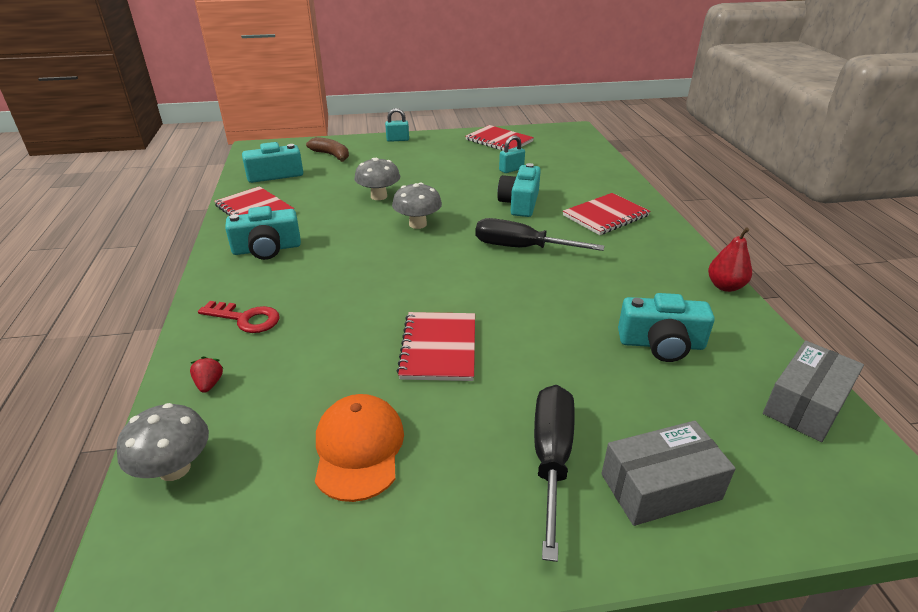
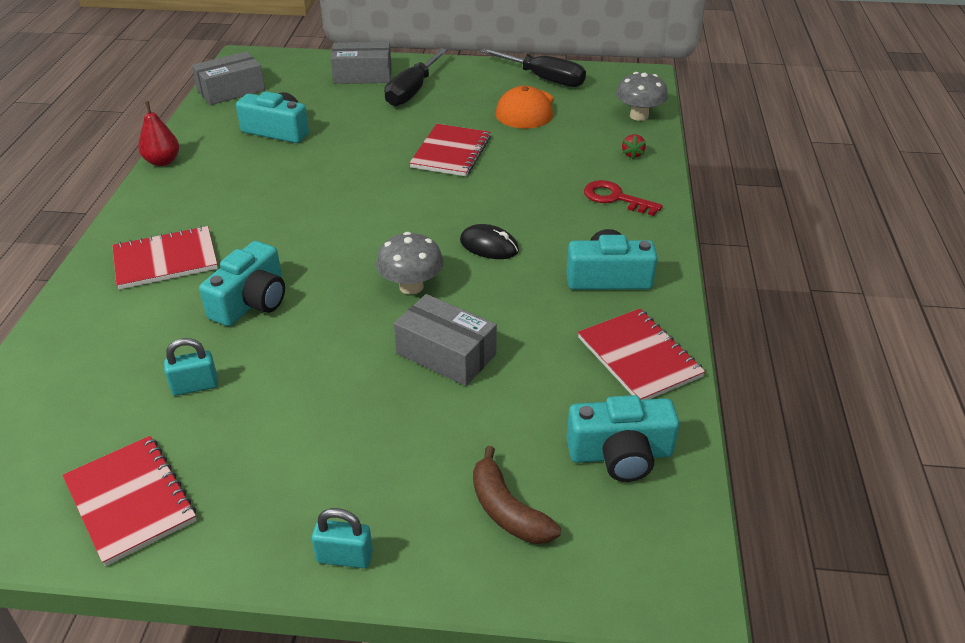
camera: 165 degrees left, 5 degrees up
grey mushroom [354,158,400,200] -> grey box [394,294,497,386]
black screwdriver [475,218,605,251] -> black screwdriver moved to [480,48,586,87]
none -> black mouse [460,224,519,259]

